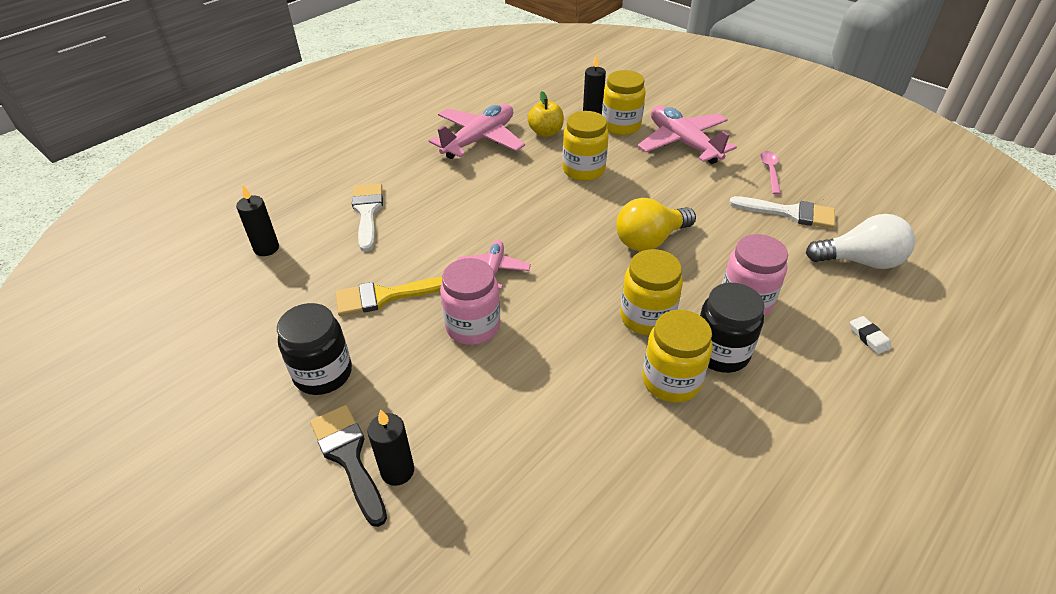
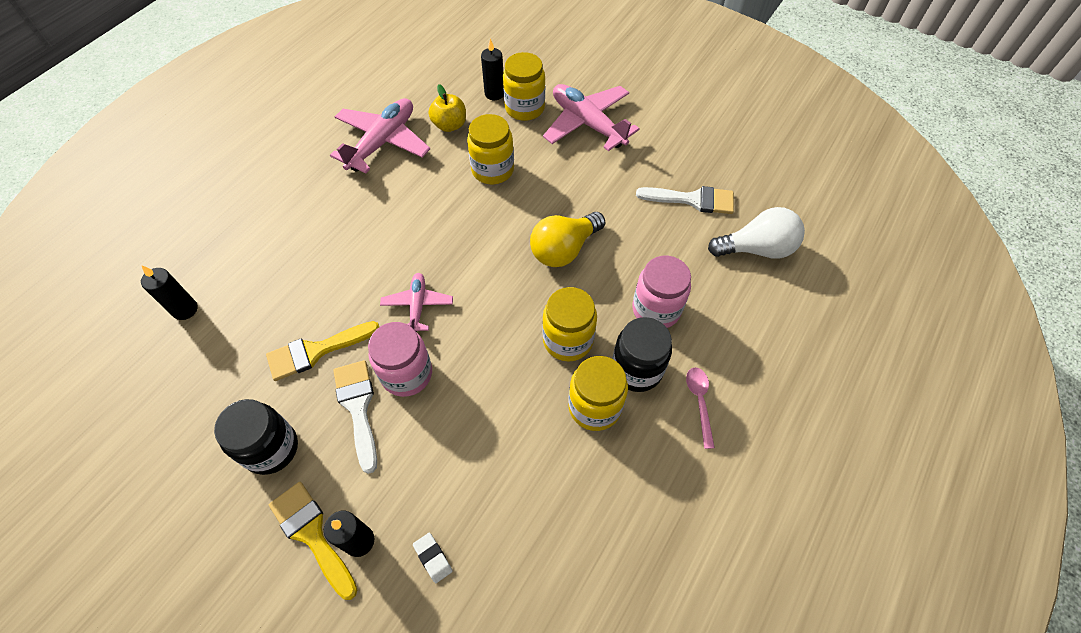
camera: 10 degrees left, 15 degrees up
black brush [310,405,387,527] -> yellow brush [269,482,357,600]
white brush [352,183,383,252] -> white brush moved to [333,360,377,474]
pink spoon [760,151,781,195] -> pink spoon moved to [686,367,715,449]
white eraser [850,316,892,354] -> white eraser moved to [413,533,452,583]

